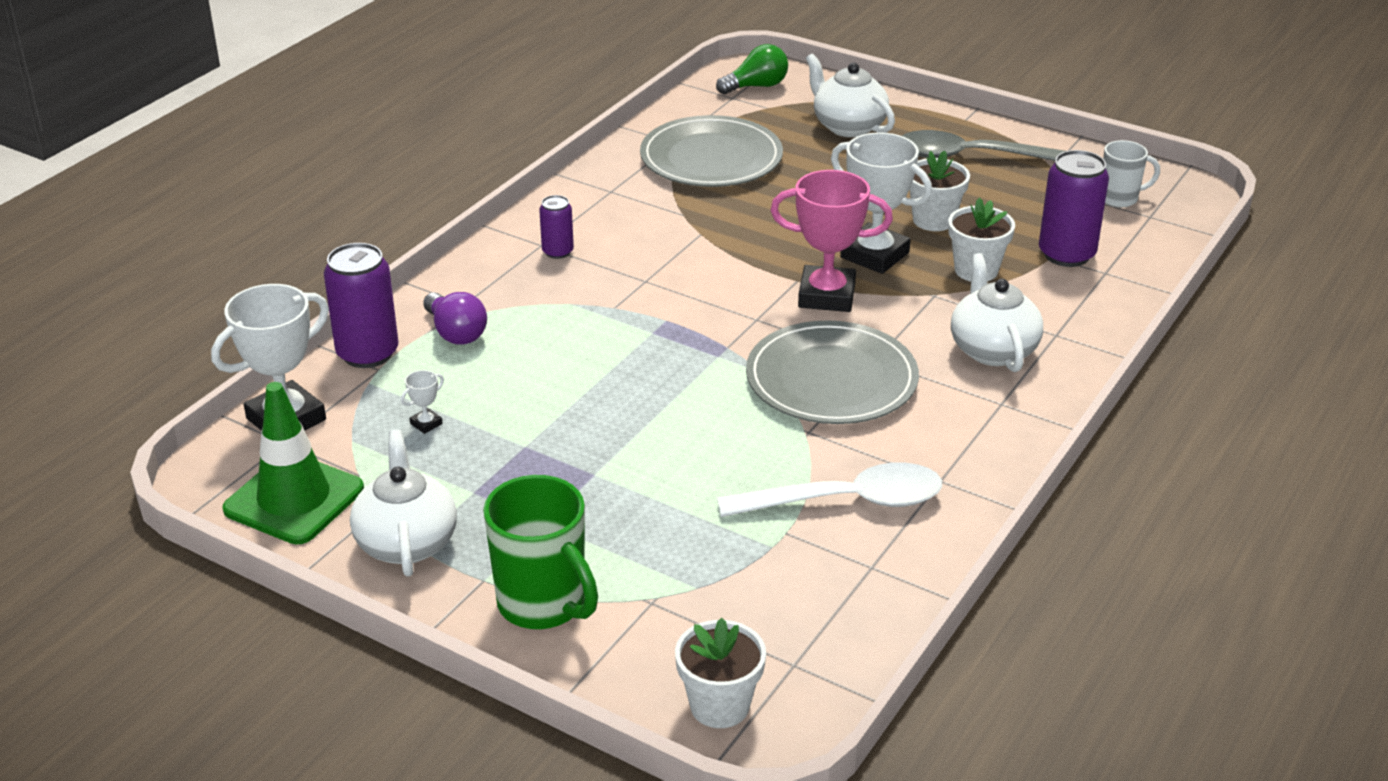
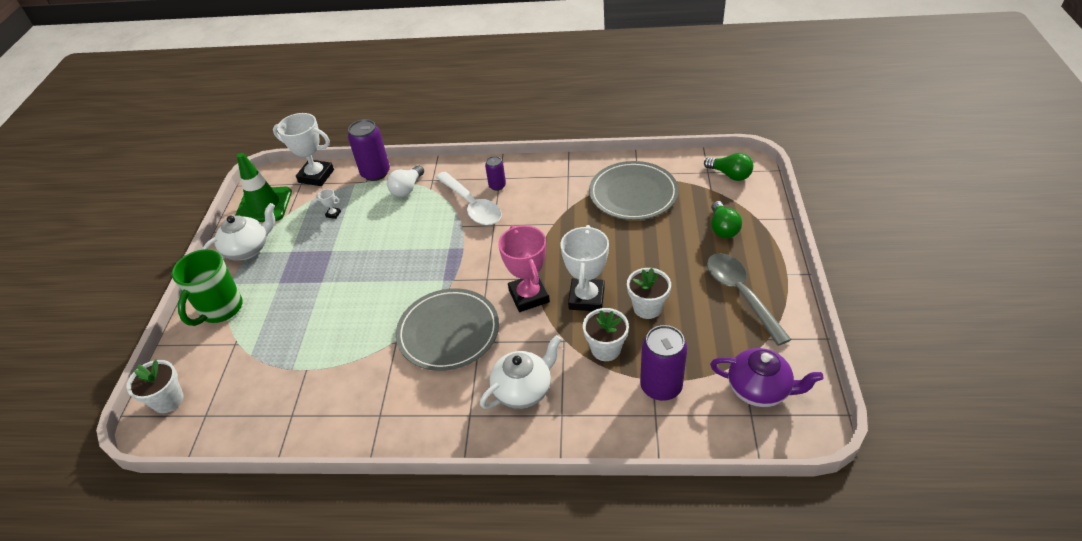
camera: 65 degrees right, 10 degrees up
purple light bulb [423,292,487,345] -> white light bulb [387,165,424,197]
white spoon [717,462,942,517] -> white spoon moved to [435,172,502,225]
white teapot [806,54,895,137] -> green light bulb [711,201,742,238]
white mug [1103,140,1160,208] -> purple teapot [710,348,824,407]

